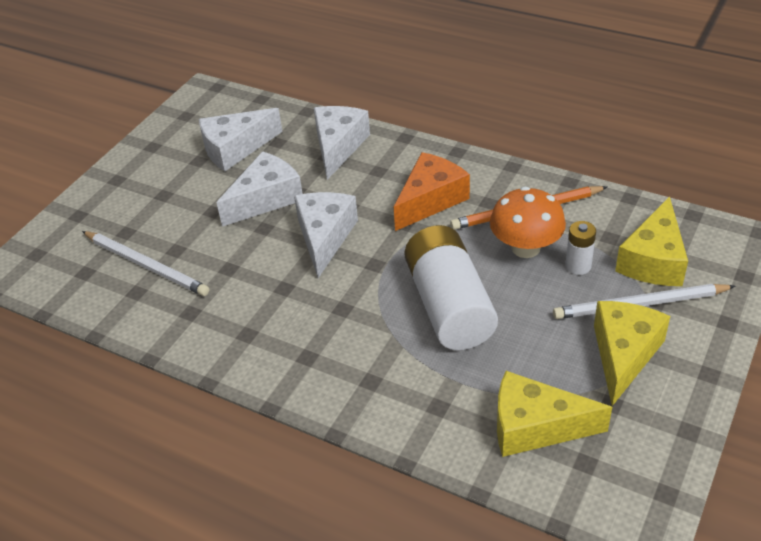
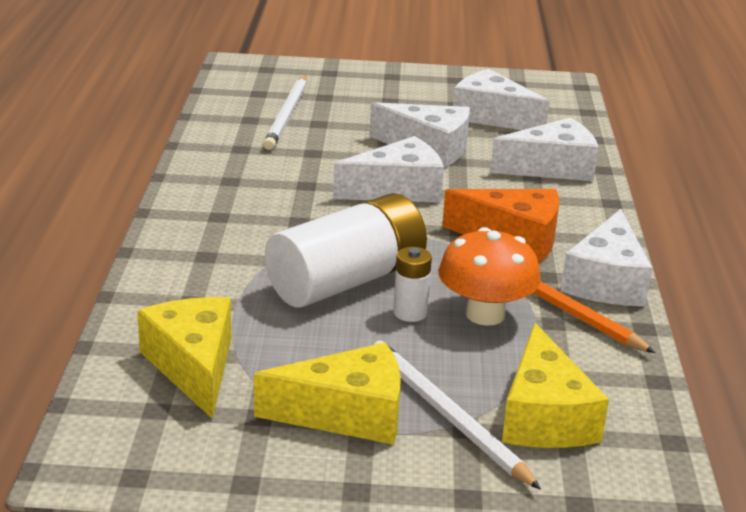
camera: 60 degrees right, 15 degrees down
white battery [566,221,596,275] -> white battery moved to [393,247,432,322]
yellow cheese [615,197,688,286] -> yellow cheese turned 90 degrees counterclockwise [502,323,609,448]
none -> white cheese [561,209,652,306]

